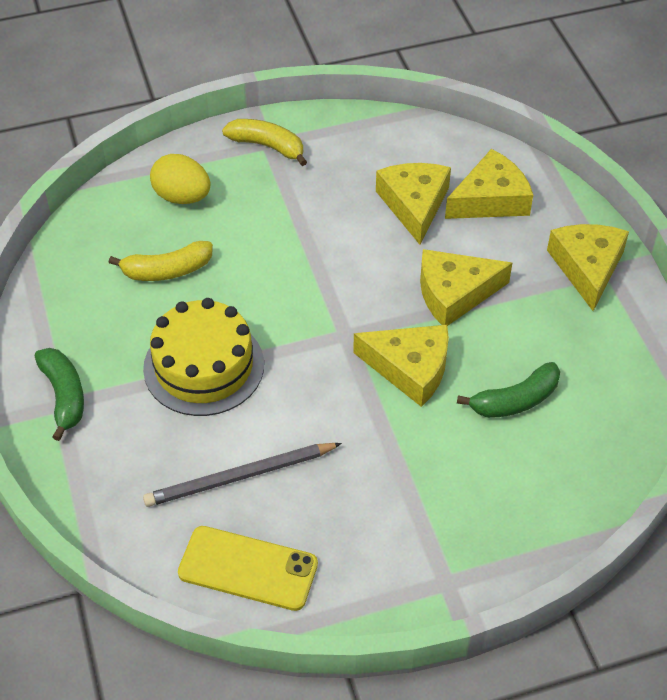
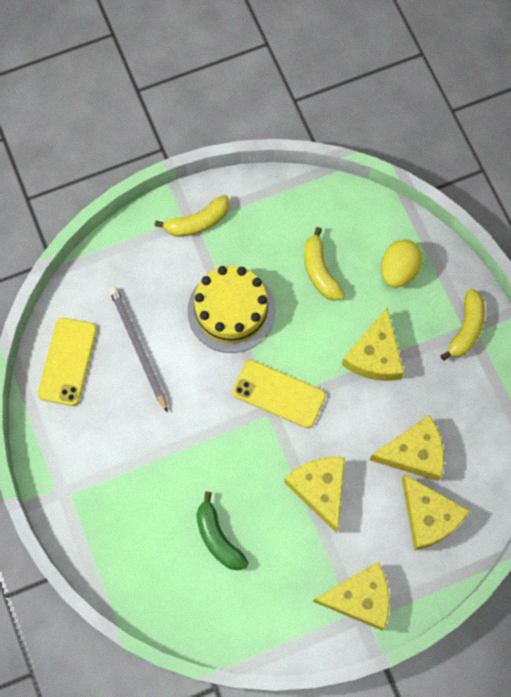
camera: 85 degrees right, 20 degrees up
green banana [35,348,84,441] -> yellow banana [155,195,229,237]
yellow cheese [353,325,449,407] -> yellow cheese moved to [342,308,404,381]
none -> yellow phone [232,360,326,428]

